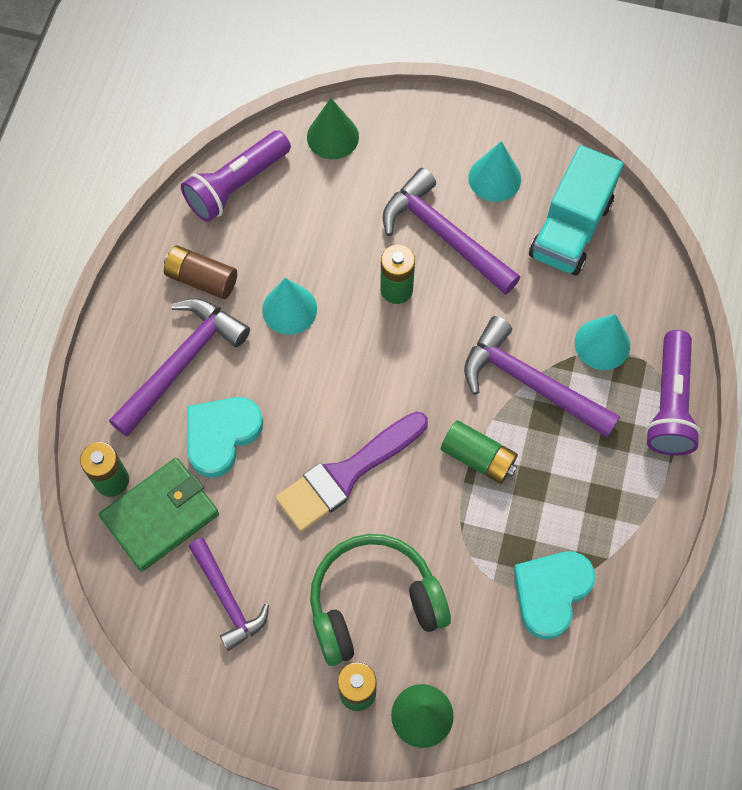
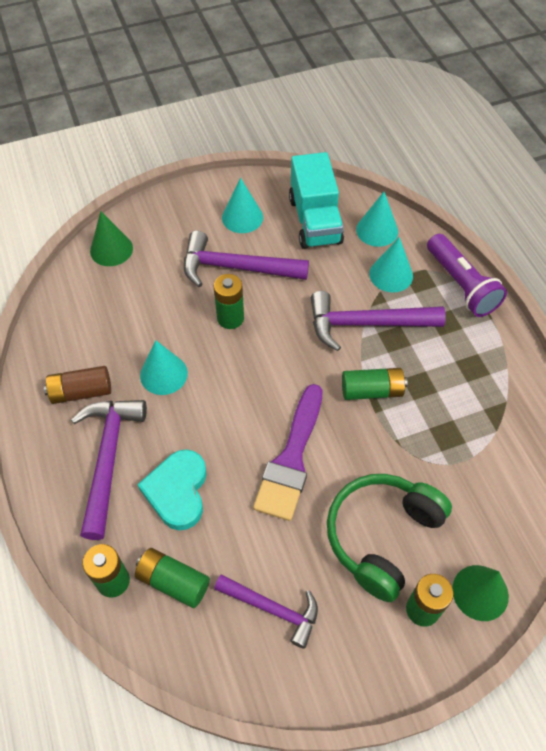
camera: 35 degrees left, 10 degrees down
green wallet [99,458,219,572] -> green battery [135,548,210,608]
purple flashlight [181,130,291,222] -> none
turquoise heart [513,552,595,639] -> none
none -> turquoise cone [356,192,398,247]

